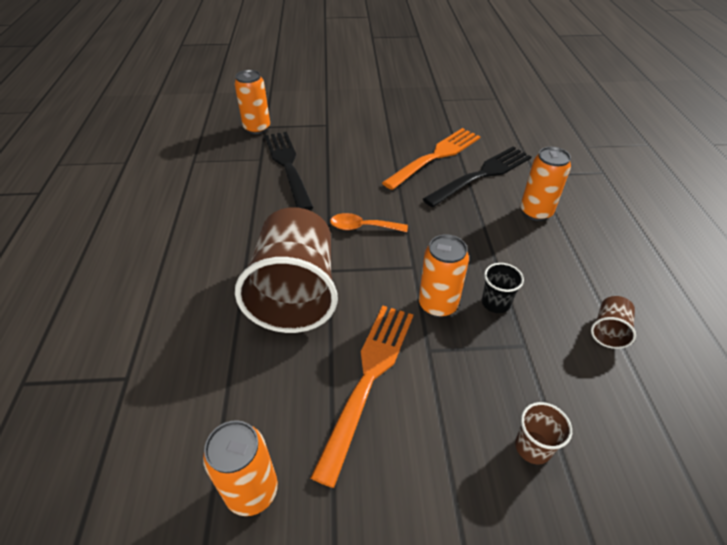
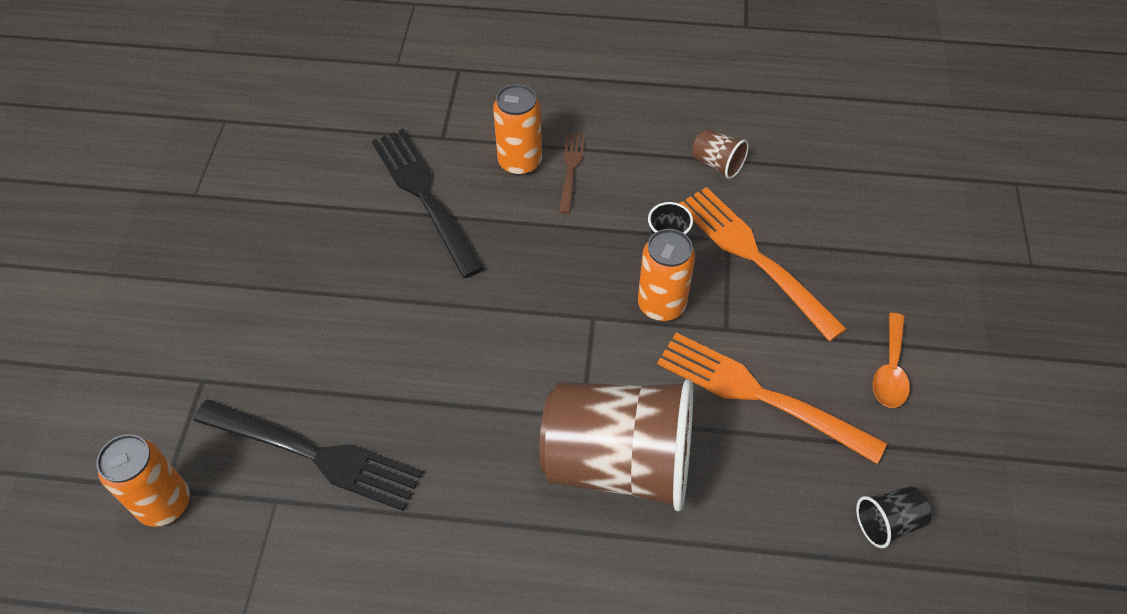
camera: 80 degrees left, 10 degrees up
orange can [203,420,278,516] -> black cup [856,486,931,548]
black fork [265,132,313,210] -> black fork turned 150 degrees counterclockwise [193,399,423,511]
orange spoon [330,213,408,232] -> orange spoon moved to [873,313,910,408]
orange fork [382,128,481,190] -> orange fork moved to [679,187,847,341]
brown cup [515,402,572,465] -> none
none -> brown fork [559,133,585,214]

